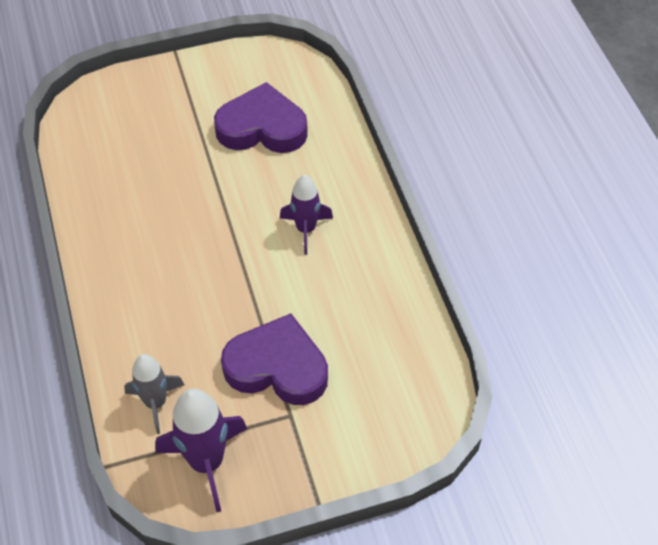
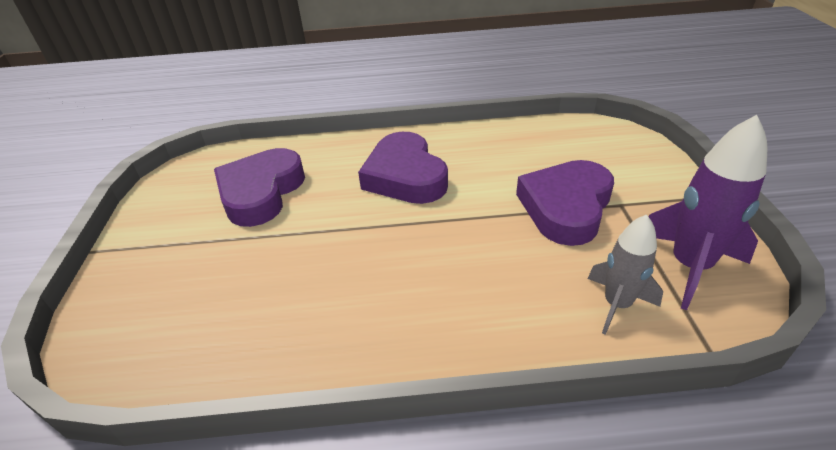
camera: 75 degrees left, 15 degrees down
purple rocket [280,175,333,255] -> purple heart [358,132,448,204]

